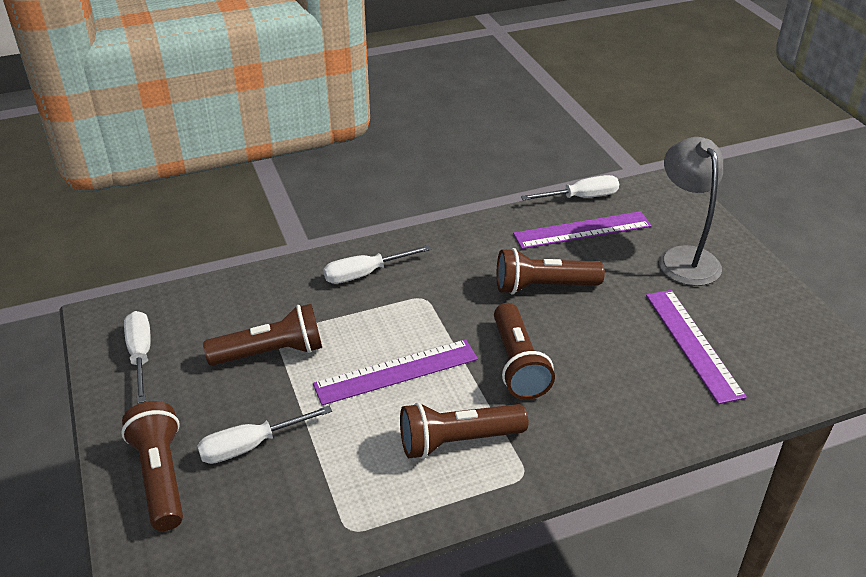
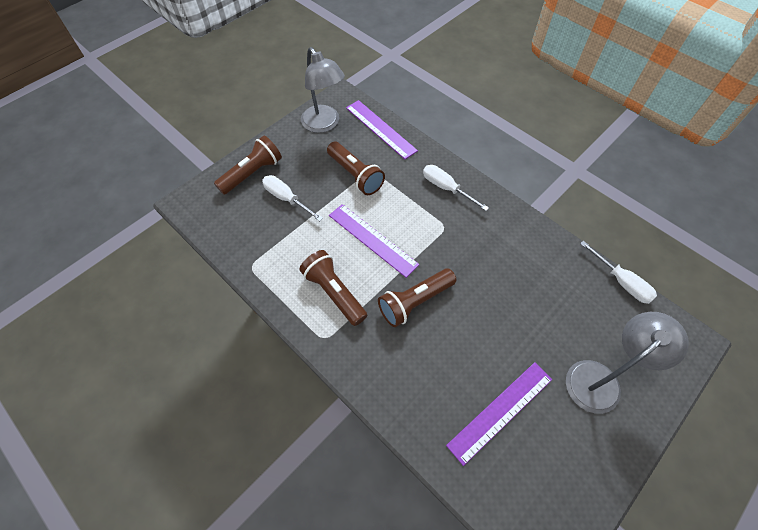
camera: 65 degrees right, 20 degrees up
white screwdriver [124,311,151,403] -> grey lamp [301,47,345,133]
brown flashlight [497,248,605,295] -> none
purple ruler [513,211,652,249] -> purple ruler moved to [346,100,418,159]

